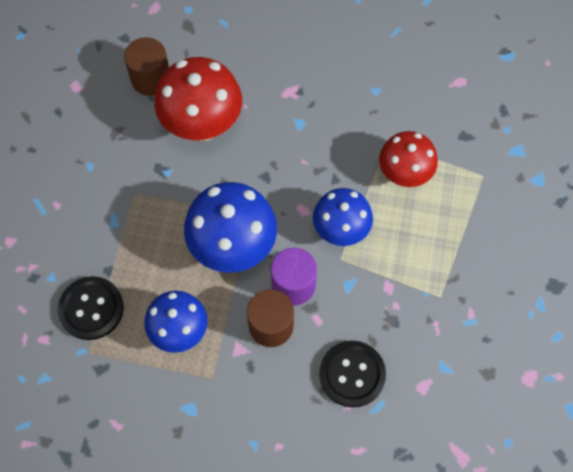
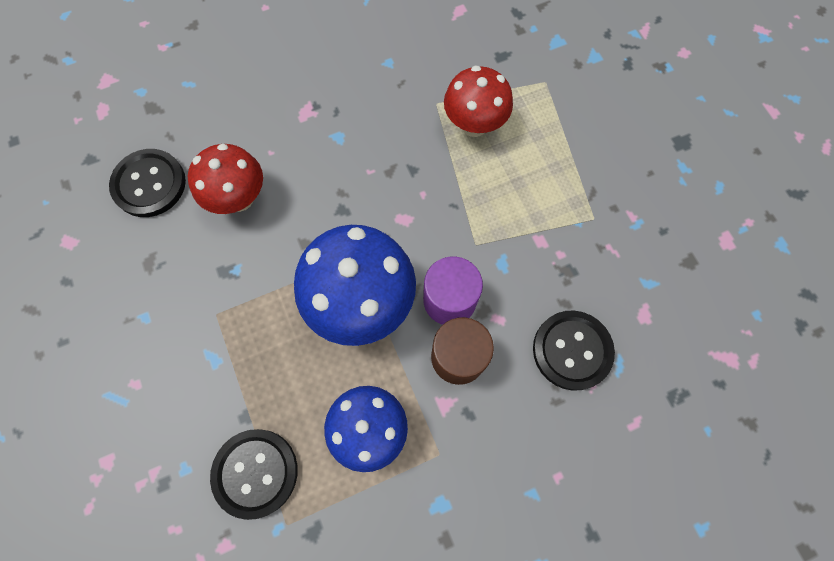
camera: 35 degrees left, 5 degrees up
brown cylinder [124,37,169,96] -> black button [109,149,186,217]
red mushroom [154,57,242,141] -> red mushroom [188,144,263,214], size x0.66
blue mushroom [313,188,373,246] -> none

